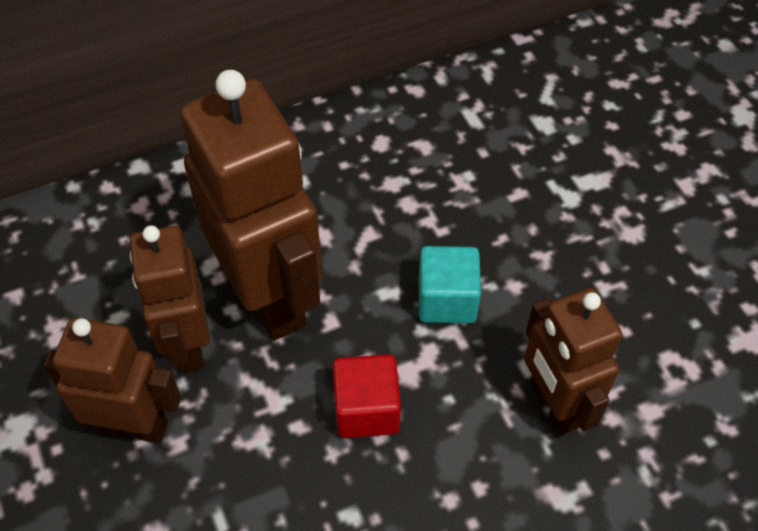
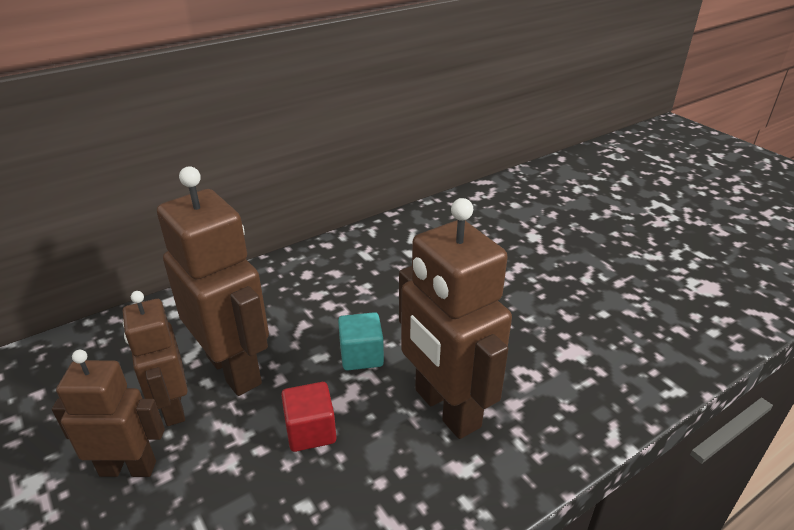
camera: 10 degrees left, 20 degrees down
brown robot [524,288,622,435] -> brown robot [399,198,512,439], size x1.62

